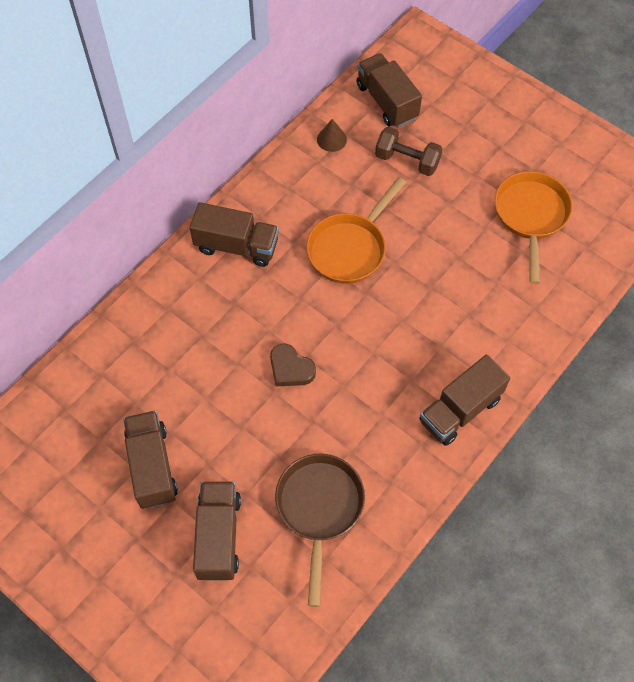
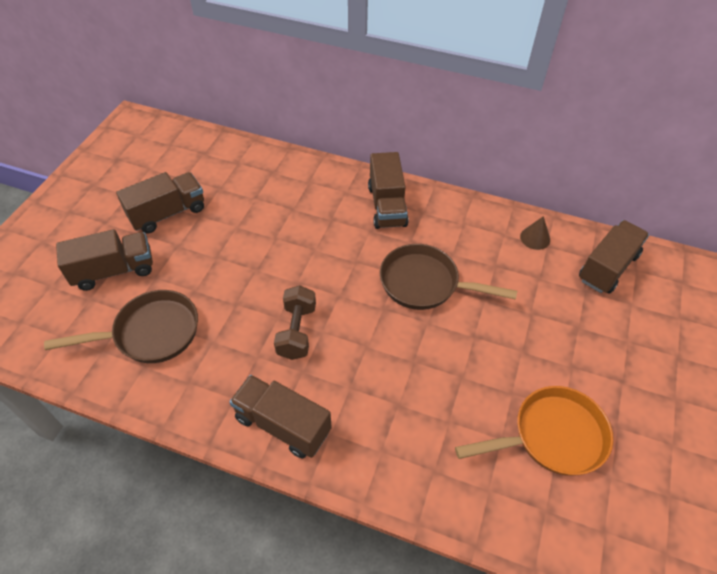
camera: 70 degrees right, 10 degrees down
brown heart [270,343,316,387] -> none
orange pan [306,177,406,284] -> brown pan [380,244,517,310]
brown dumbbell [375,127,443,176] -> brown dumbbell moved to [274,286,316,360]

